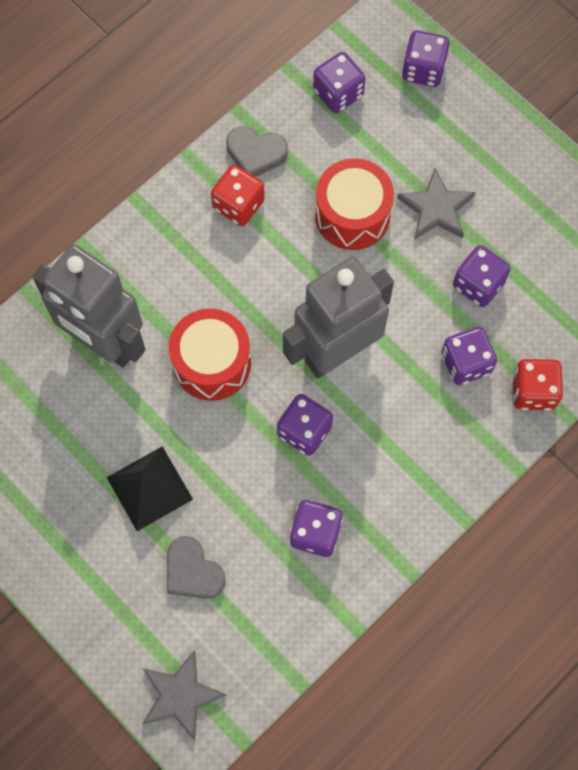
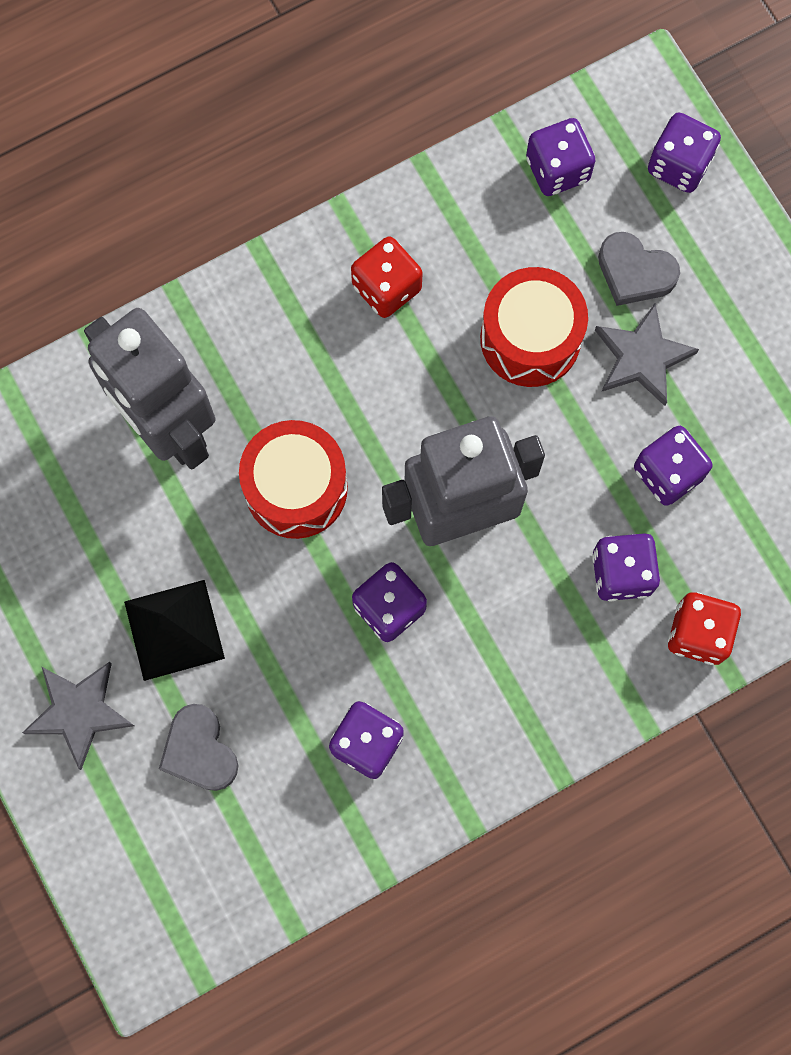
camera: 15 degrees right, 5 degrees up
grey star [142,651,226,741] -> grey star moved to [22,662,134,770]
grey heart [226,126,288,177] -> grey heart moved to [598,232,680,306]

